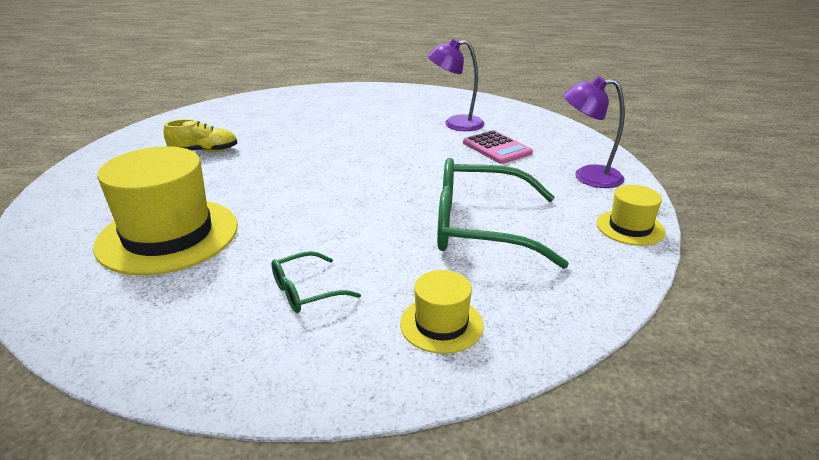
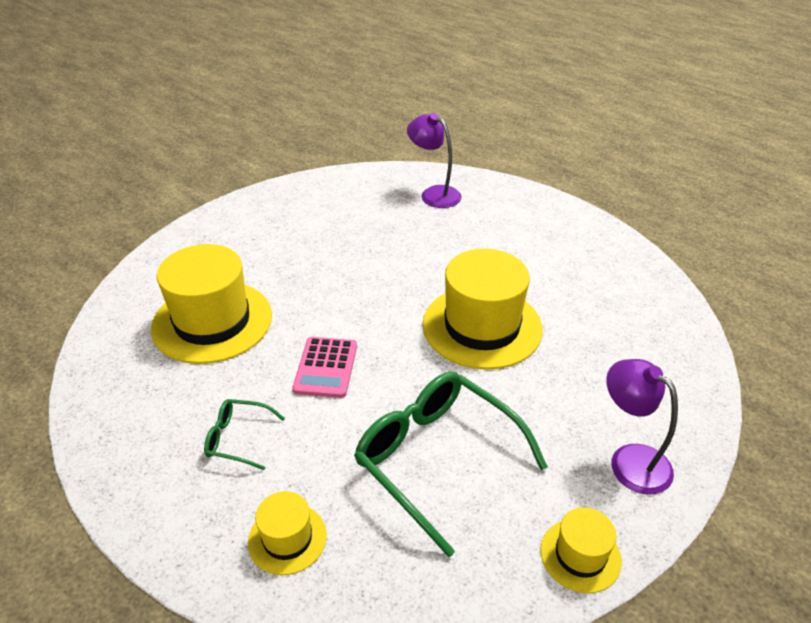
camera: 40 degrees right, 10 degrees up
yellow shoe [163,119,237,152] -> none
purple lamp [428,38,485,131] -> purple lamp moved to [407,113,461,208]
pink calculator [463,130,533,164] -> pink calculator moved to [293,337,357,398]
none -> yellow hat [423,249,543,370]

